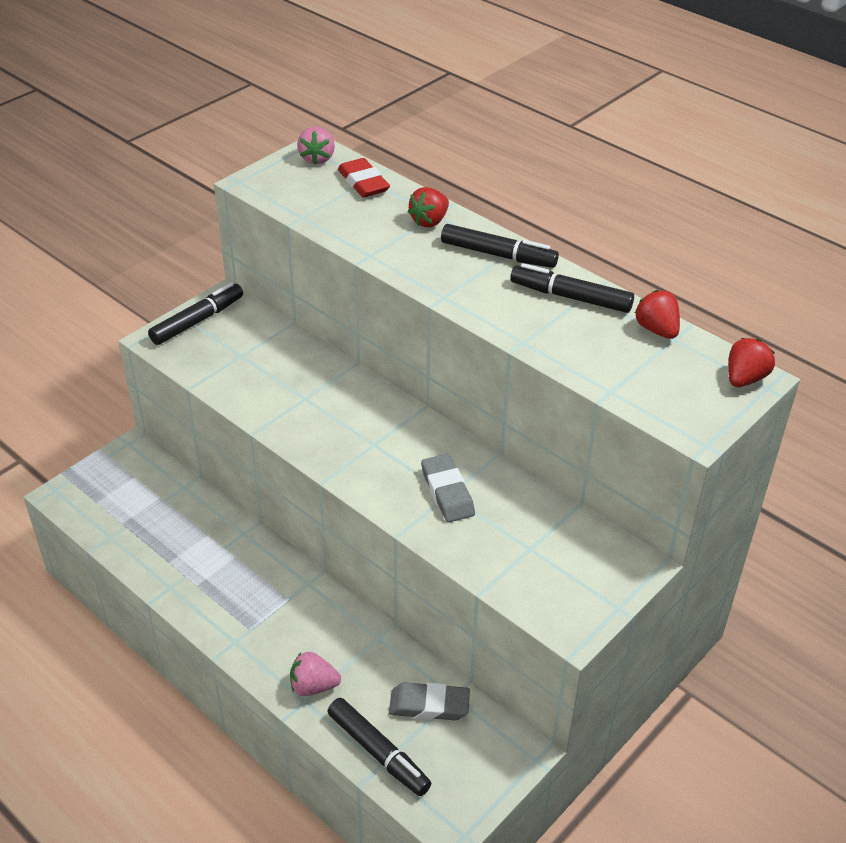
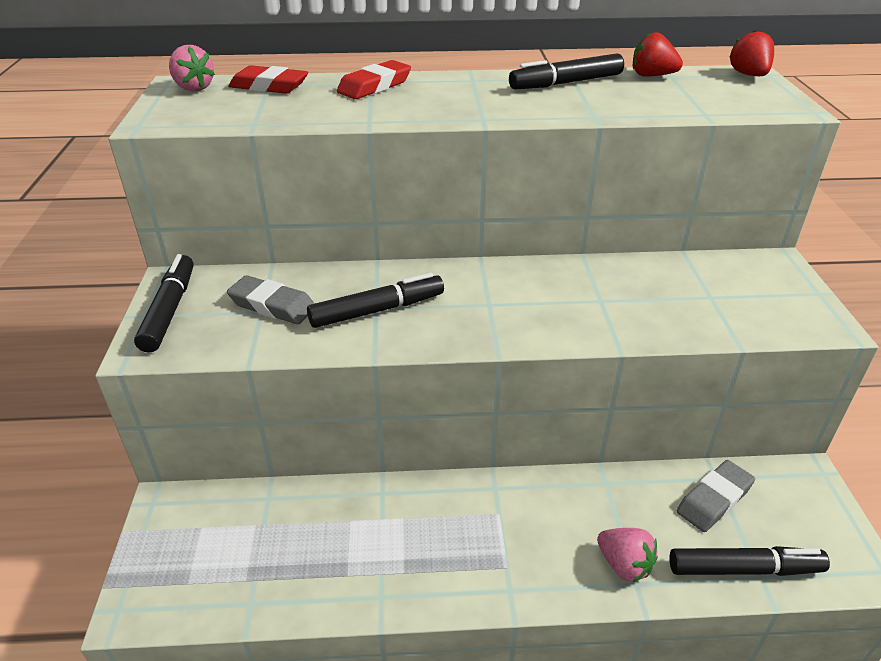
camera: 45 degrees left, 5 degrees down
pink strawberry [290,652,341,696] -> pink strawberry turned 90 degrees counterclockwise [597,528,658,582]
red strawberry [408,187,449,227] -> red eraser [337,60,411,99]
grey eraser [421,454,475,522] -> grey eraser moved to [227,275,315,324]
black marker [441,224,559,268] -> black marker moved to [307,273,444,328]

